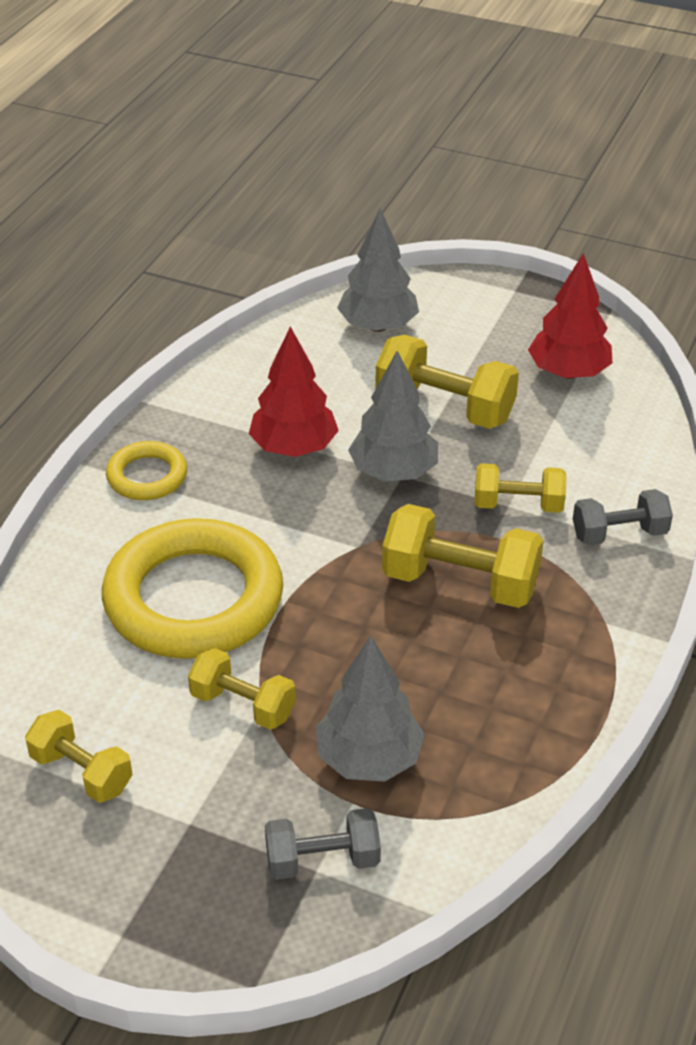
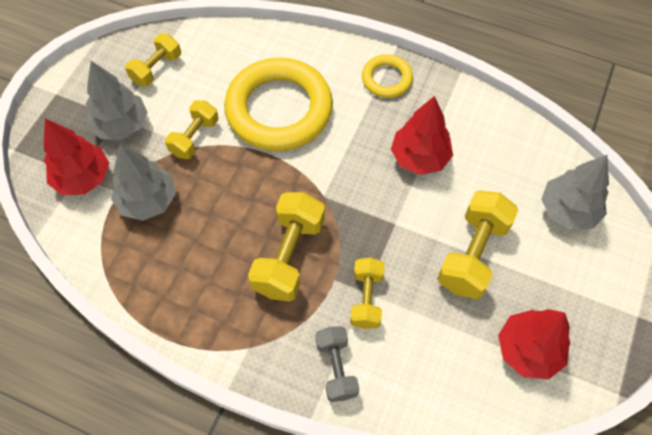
camera: 90 degrees right, 20 degrees up
grey dumbbell [265,808,381,880] -> red tree [44,119,109,195]
grey tree [348,351,438,482] -> grey tree moved to [86,61,147,140]

